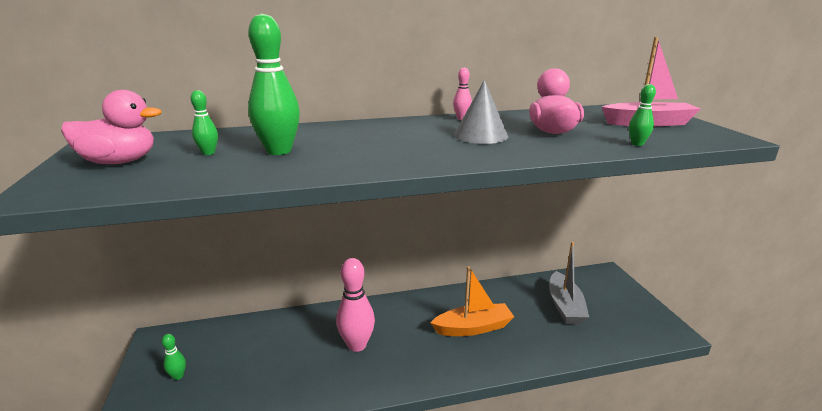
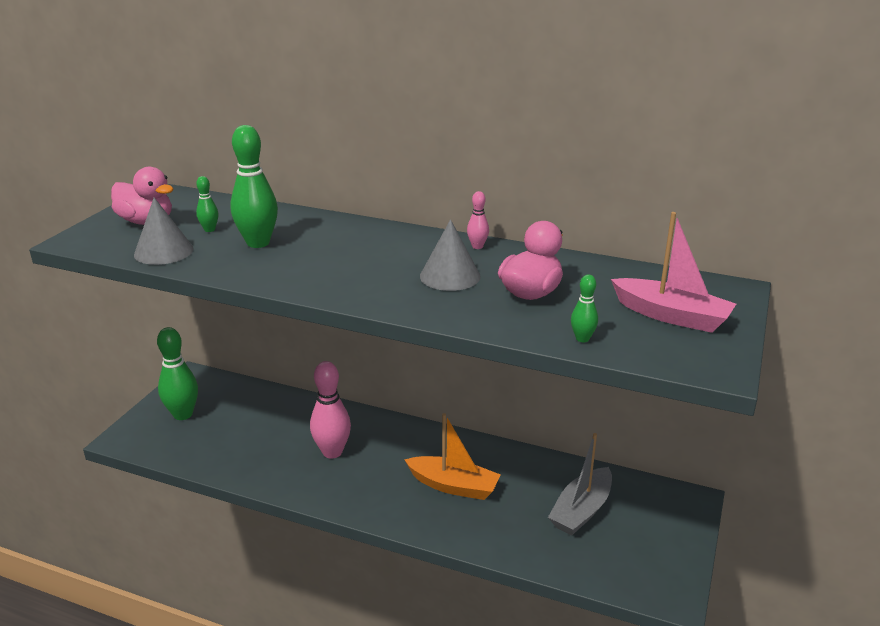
camera: 35 degrees right, 5 degrees up
green bowling pin [162,334,186,380] -> green bowling pin [157,327,198,420], size x2.07
none -> grey cone [134,197,194,265]

